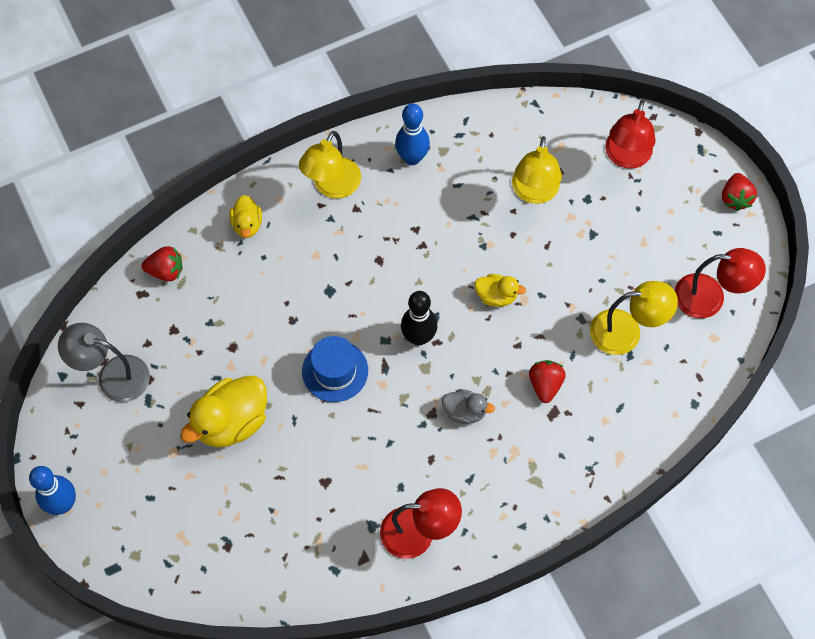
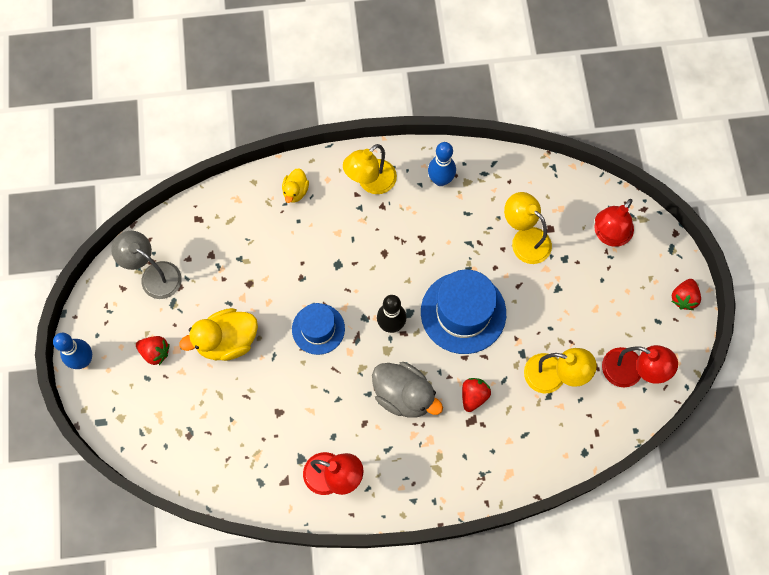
camera: 20 degrees right, 5 degrees up
red strawberry [142,246,183,281] -> red strawberry moved to [136,336,169,365]
grey duck [442,389,495,424] -> grey duck [372,362,443,418], size x1.83
yellow duck [475,274,526,307] -> blue hat [421,269,506,354]
yellow lamp [512,136,562,204] -> yellow lamp turned 105 degrees clockwise [504,192,552,264]

